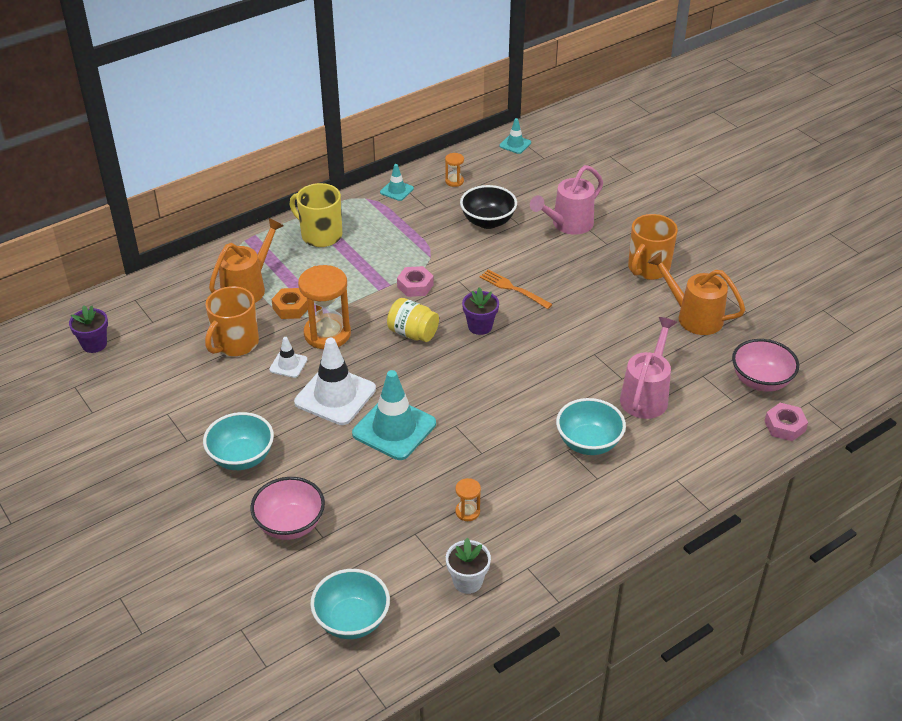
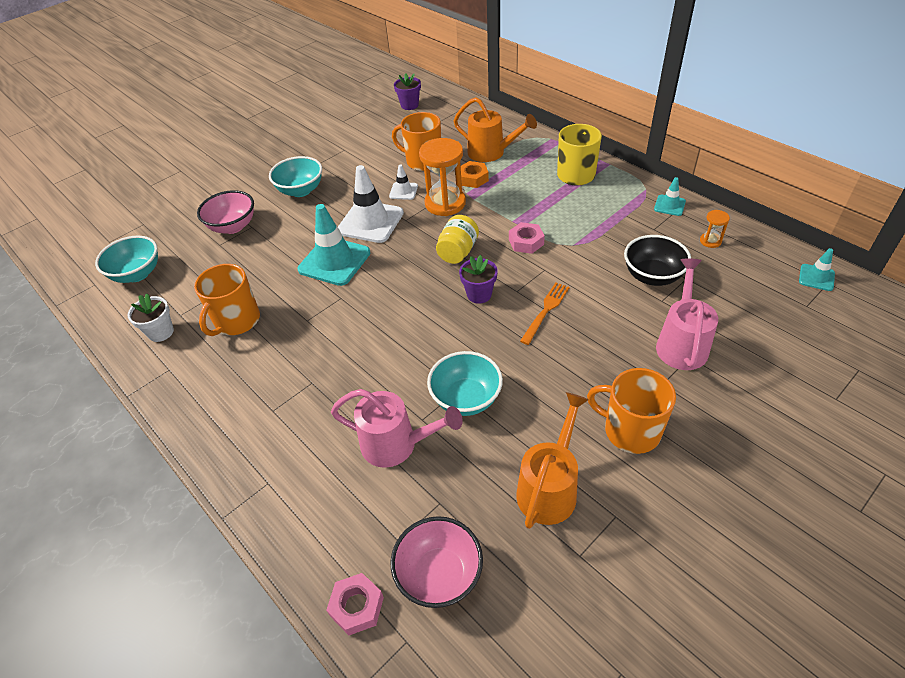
camera: 85 degrees right, 5 degrees up
orange hourglass [455,478,481,521] -> orange mug [194,264,260,336]
pink watering can [530,165,603,235] -> pink watering can turned 60 degrees clockwise [656,259,718,370]
turquoise bowl [556,398,626,455] -> turquoise bowl moved to [427,351,503,416]

